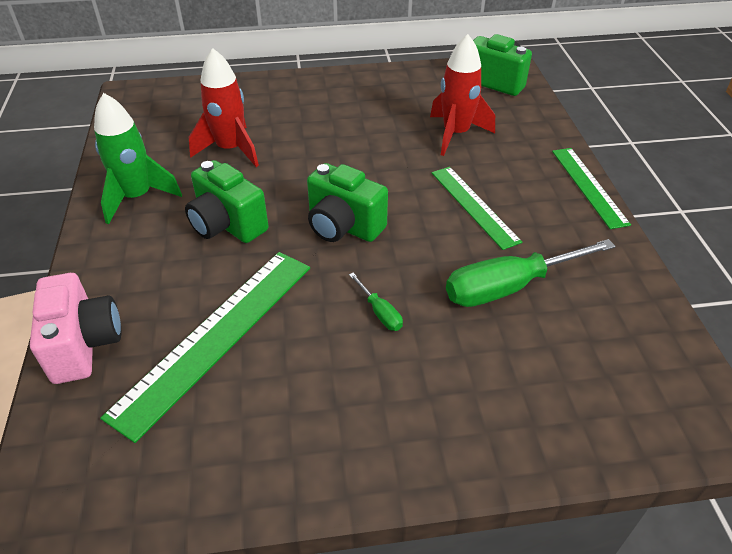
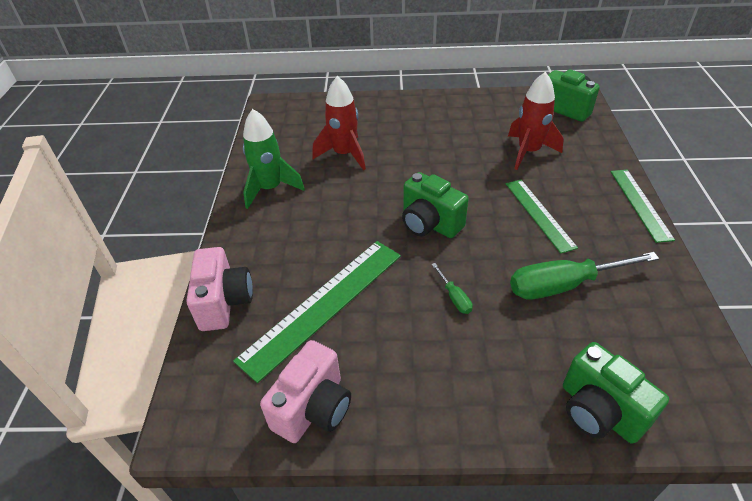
camera: 10 degrees right, 0 degrees up
green camera [185,160,269,243] -> green camera moved to [563,342,669,444]
none -> pink camera [260,340,351,443]

